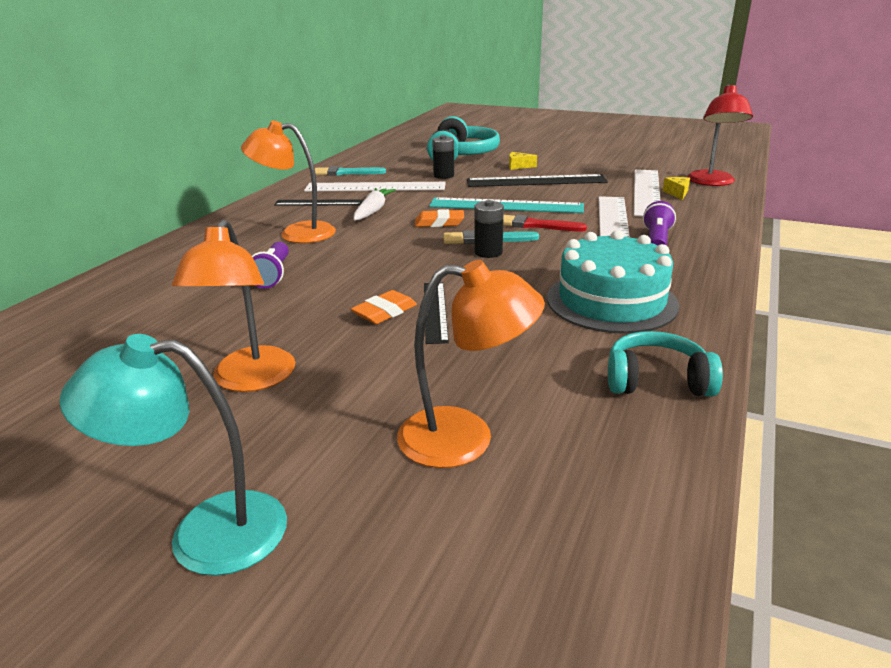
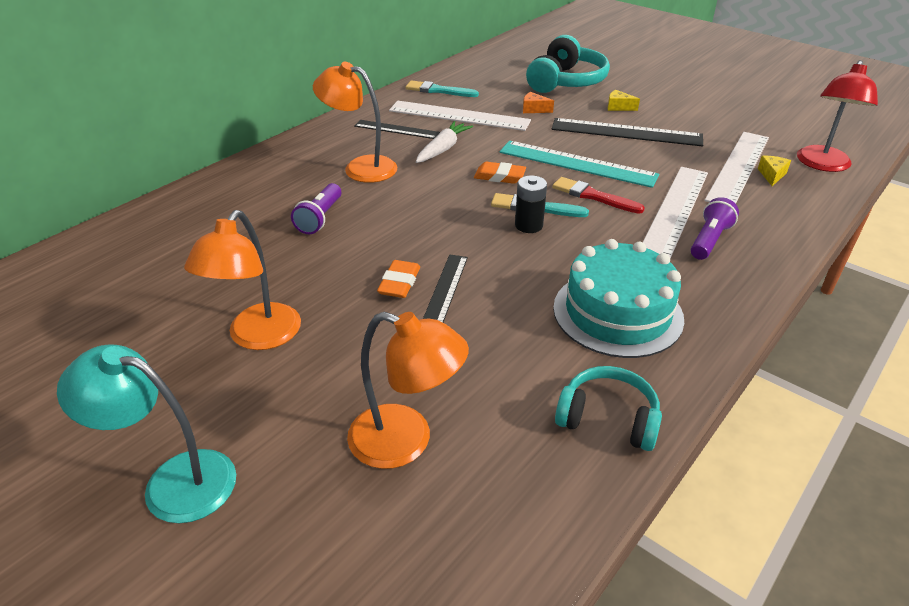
camera: 15 degrees right, 10 degrees up
orange eraser [351,290,417,324] -> orange eraser turned 45 degrees counterclockwise [377,260,420,298]
black battery [432,135,454,179] -> orange cheese [523,92,554,113]

